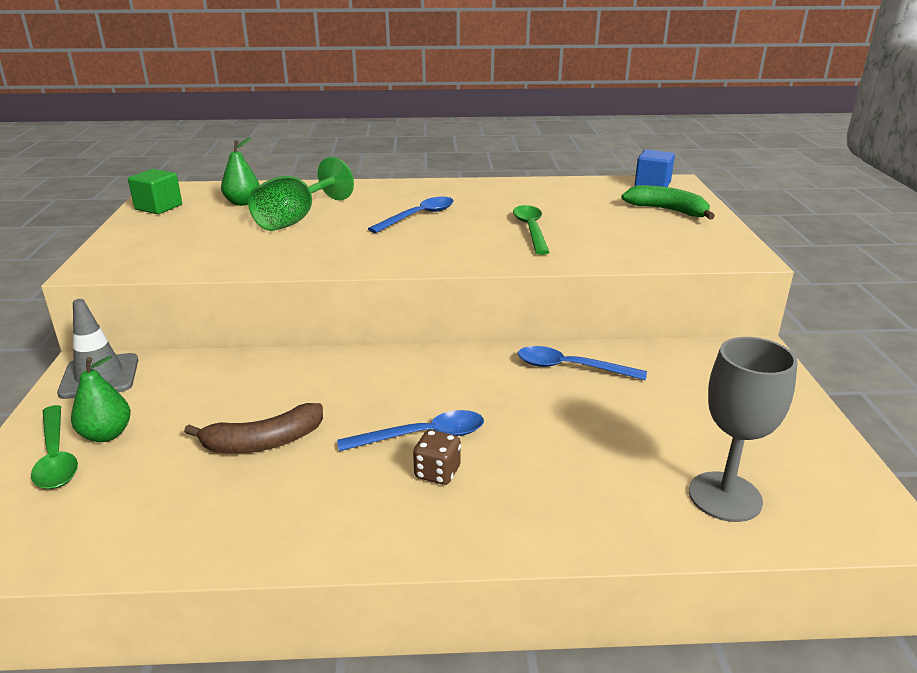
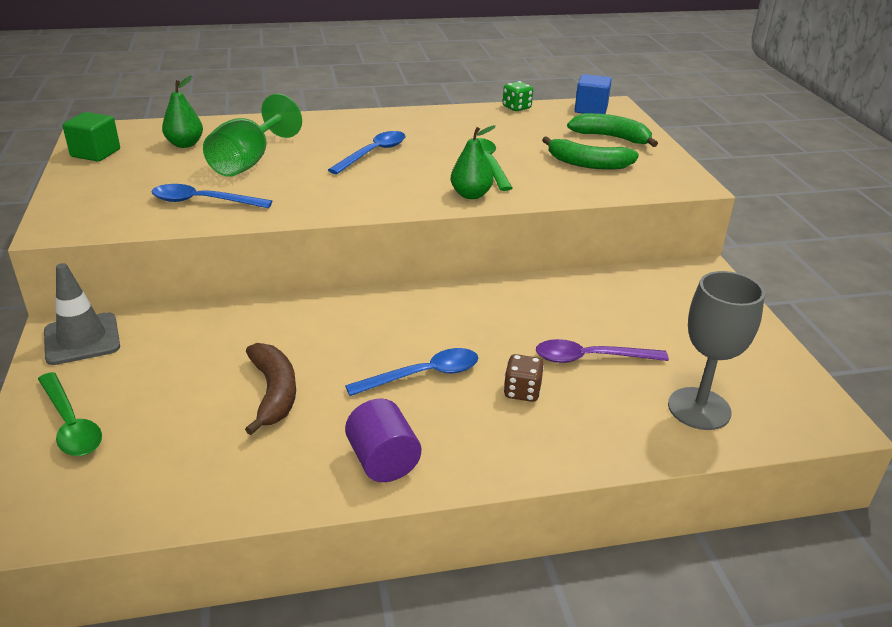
camera: 10 degrees left, 5 degrees up
green pear [71,356,131,442] -> green pear moved to [451,125,496,199]
brown banana [184,403,323,453] -> brown banana turned 75 degrees counterclockwise [245,343,296,435]
brown dice [413,430,461,485] -> brown dice moved to [504,354,544,402]
blue spoon [518,346,647,380] -> blue spoon moved to [152,184,272,208]
none -> purple cylinder [345,398,421,482]
none -> green dice [503,81,533,111]
none -> purple spoon [536,339,669,363]
none -> green banana [542,136,639,170]

